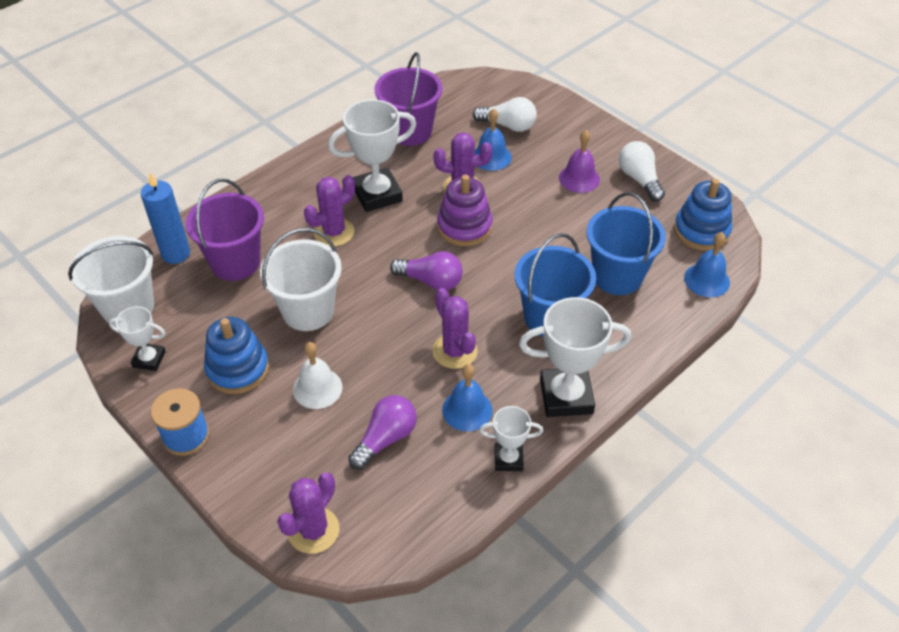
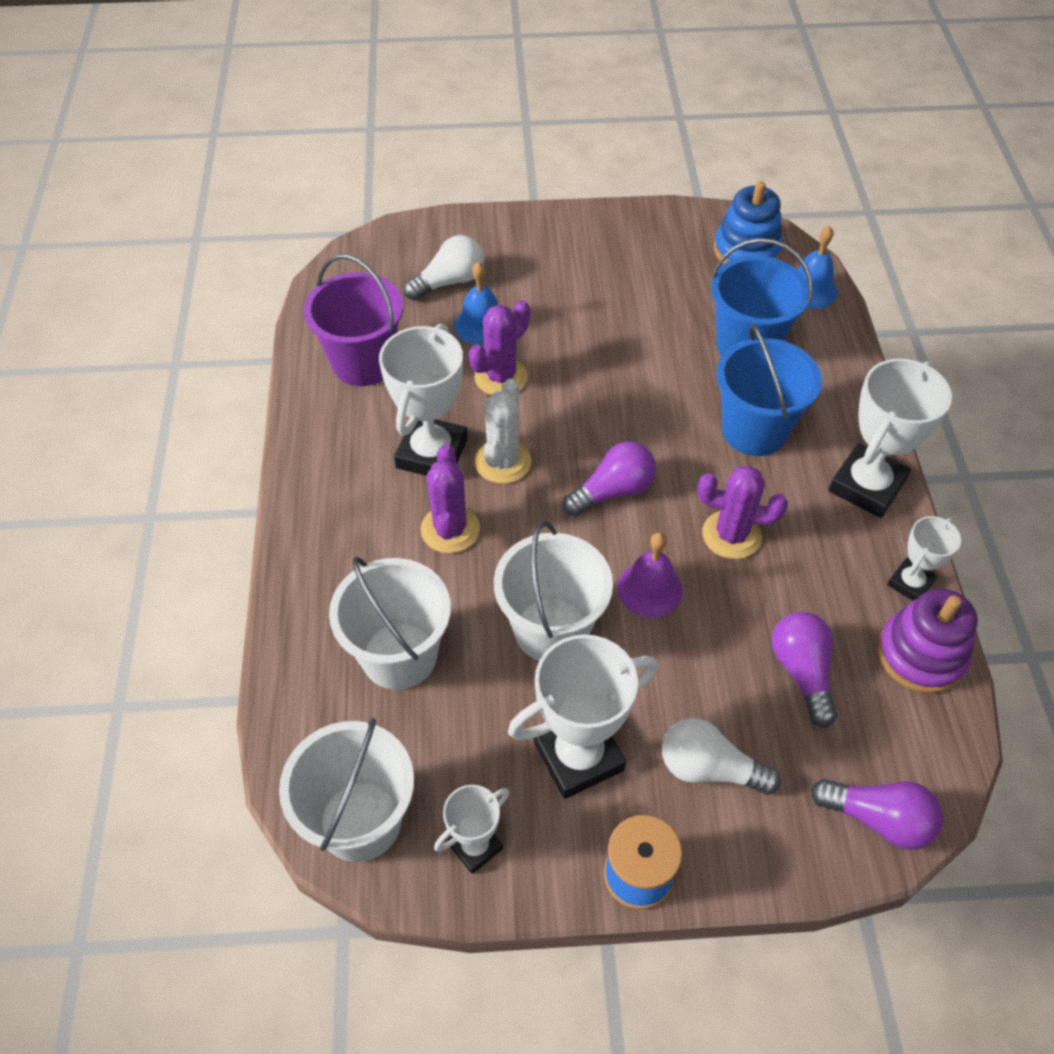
camera: 50 degrees left, 5 degrees up
blue candle [141,172,190,264] -> none
purple bucket [186,179,264,281] -> white bucket [329,557,451,690]
blue stacking toy [204,317,269,394] -> white trophy [508,634,658,799]
purple cactus [277,472,339,554] -> purple light bulb [811,779,943,850]
white bell [293,342,343,409] -> none
purple stacking toy [437,175,493,246] -> purple stacking toy moved to [878,588,978,693]
blue bell [442,364,492,431] -> none
purple bell [559,130,600,193] -> purple bell moved to [617,532,683,618]
white light bulb [619,141,665,201] -> white light bulb moved to [662,718,781,795]
none -> white cactus [475,378,531,484]

